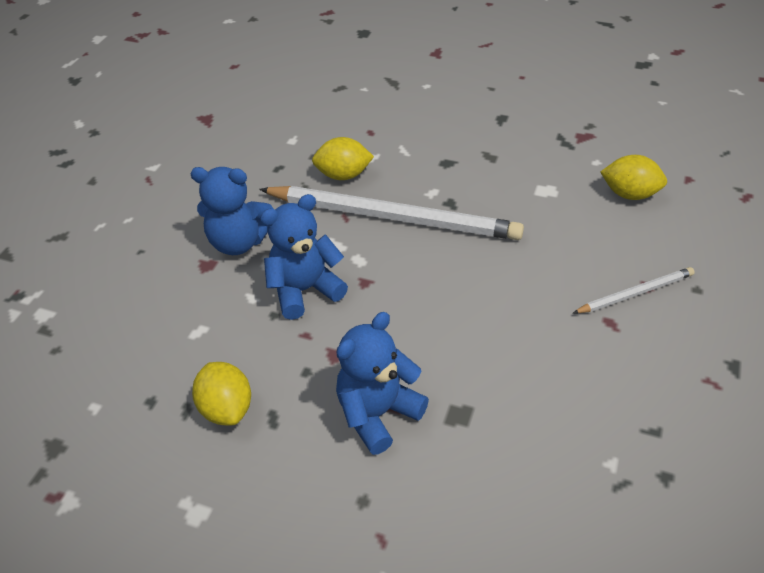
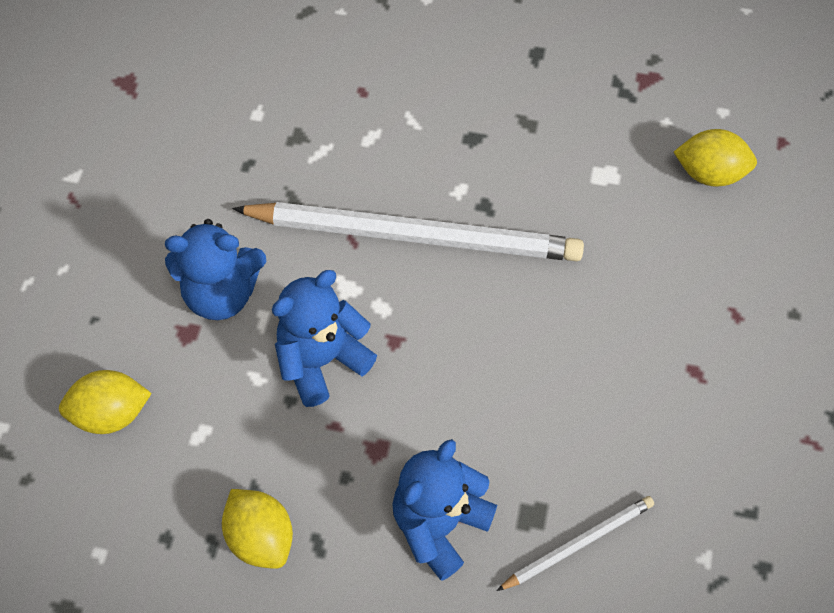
camera: 10 degrees left, 15 degrees up
yellow lemon [312,137,374,180] -> yellow lemon moved to [59,370,152,434]
white pencil [573,267,695,313] -> white pencil moved to [497,496,654,591]

